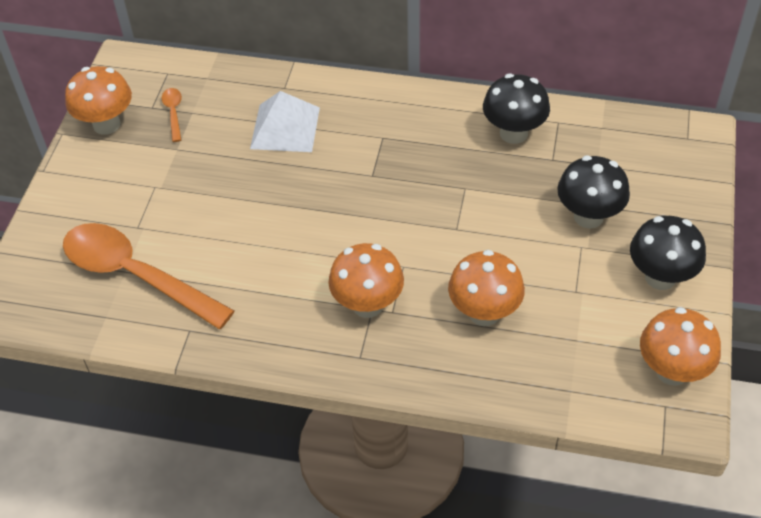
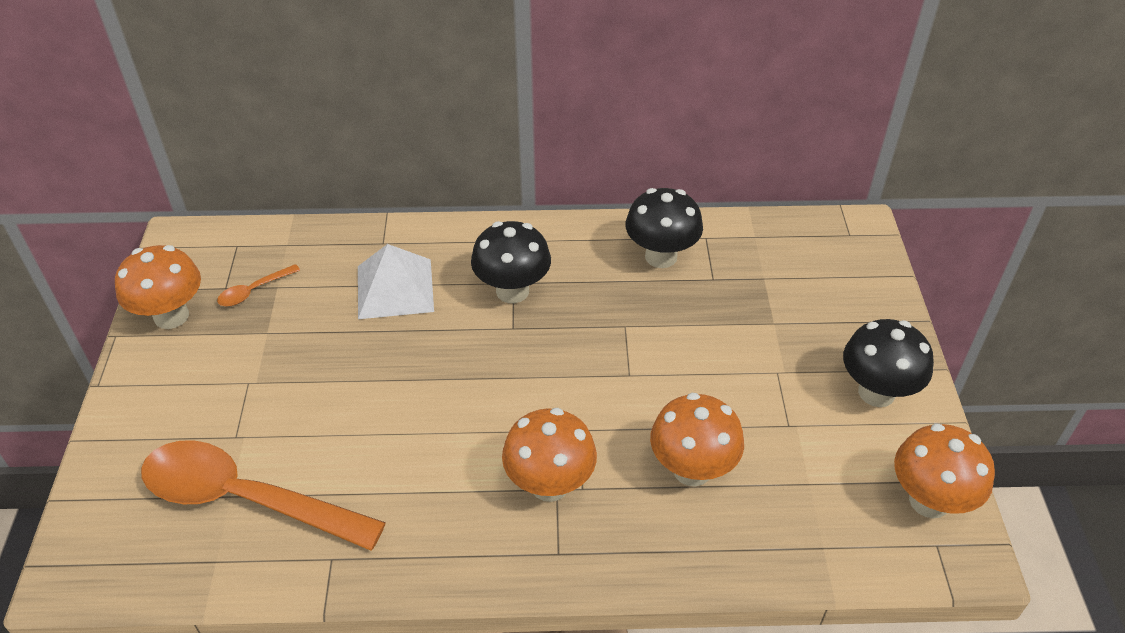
camera: 15 degrees left, 5 degrees down
orange spoon [162,88,182,142] -> orange spoon turned 105 degrees counterclockwise [217,264,300,306]
black mushroom [557,155,630,229] -> black mushroom moved to [471,221,551,303]

